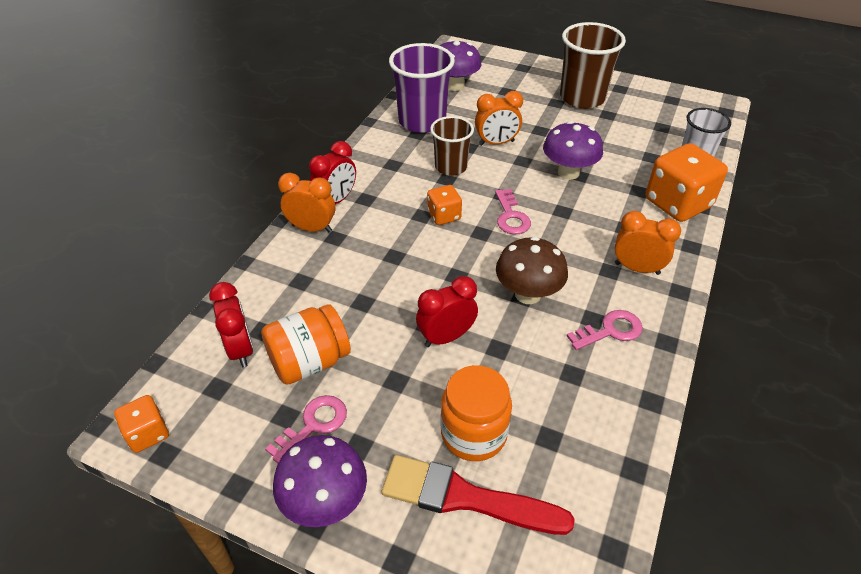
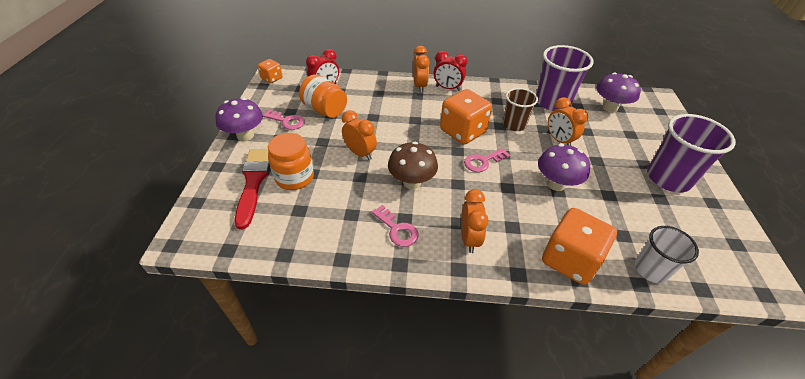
camera: 70 degrees right, 0 degrees up
red clock [416,276,478,347] -> orange clock [342,110,377,160]
orange dice [427,185,462,225] -> orange dice [440,89,492,144], size x1.90
brown cup [560,22,626,109] -> purple cup [647,114,736,192]

